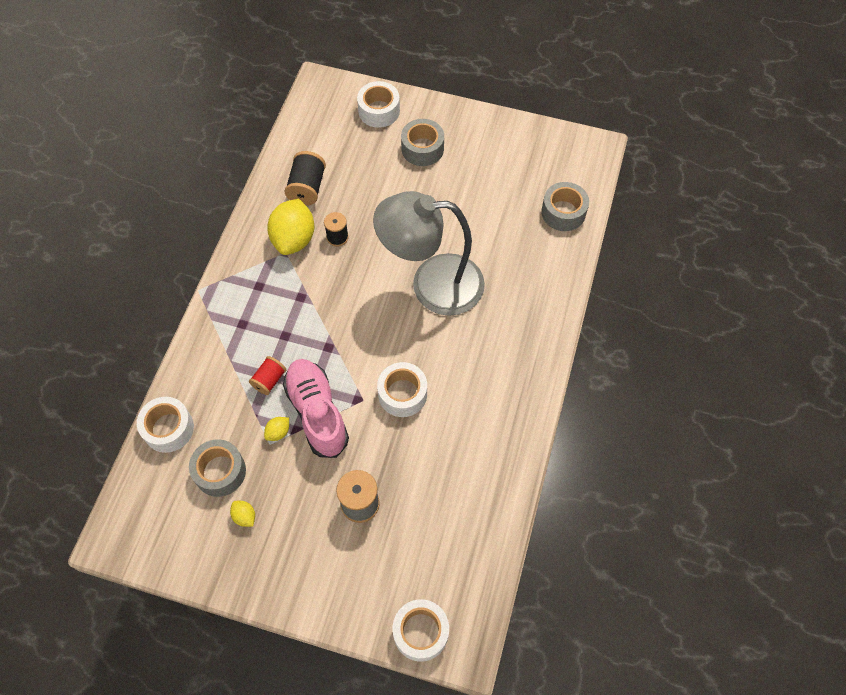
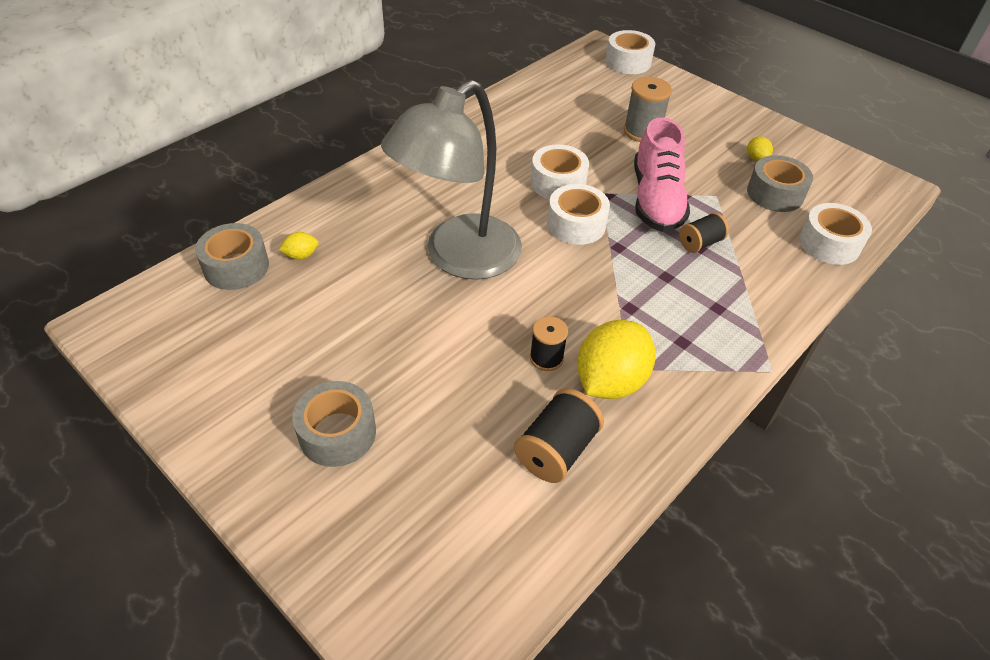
camera: 155 degrees left, 15 degrees down
red spool [249,356,286,395] -> black spool [679,212,729,253]
yellow lemon [264,417,289,441] -> yellow lemon moved to [279,232,319,259]
white tape [357,81,400,128] -> white tape moved to [547,184,610,245]
grey lamp [373,191,485,316] -> grey lamp turned 105 degrees clockwise [381,80,522,280]

